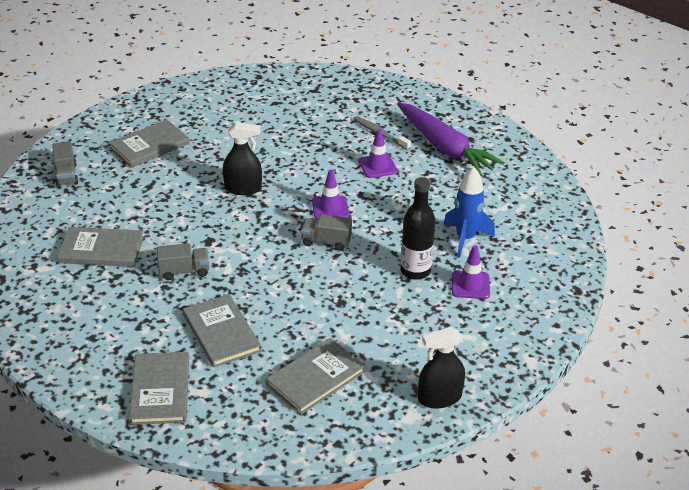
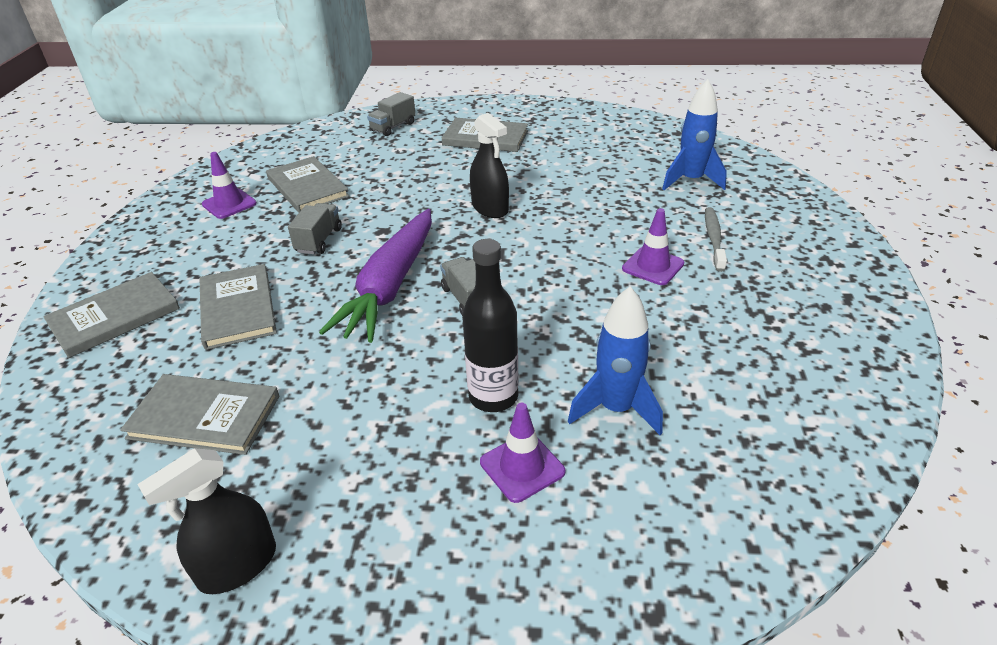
camera: 55 degrees right, 0 degrees up
grey truck [157,243,209,280] -> grey truck turned 120 degrees counterclockwise [288,203,342,254]
grey book [183,294,261,368] -> grey book turned 45 degrees counterclockwise [200,264,277,350]
purple traffic cone [312,170,349,220] -> purple traffic cone moved to [202,152,257,219]
purple carrot [397,102,505,176] -> purple carrot moved to [319,209,432,343]
black spray bottle [418,327,465,409] -> black spray bottle turned 75 degrees counterclockwise [137,448,276,594]
none -> blue rocket [662,79,727,190]

